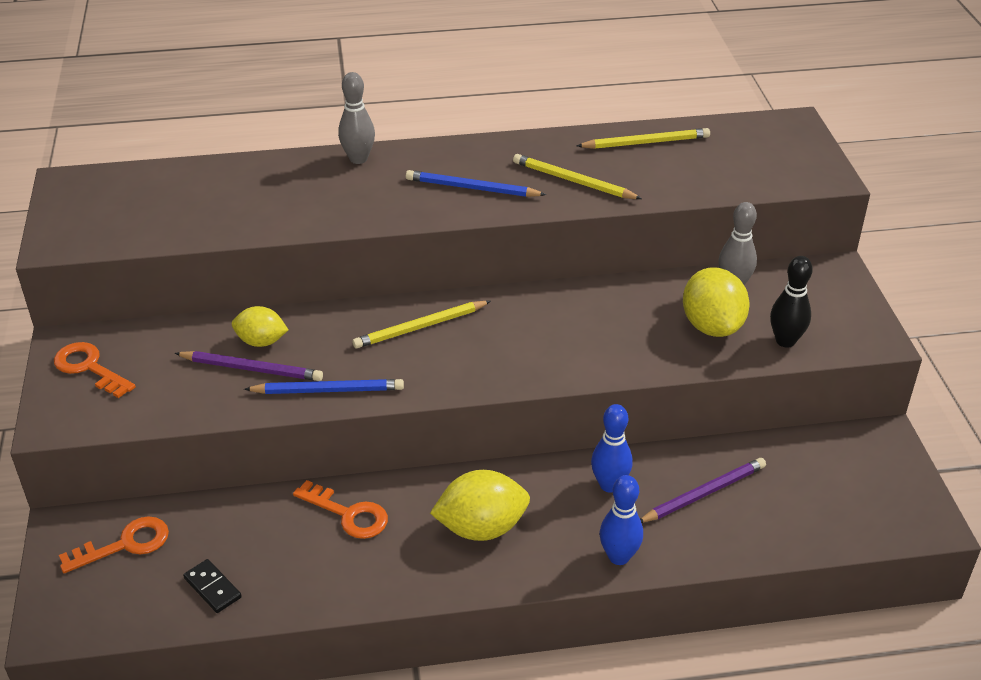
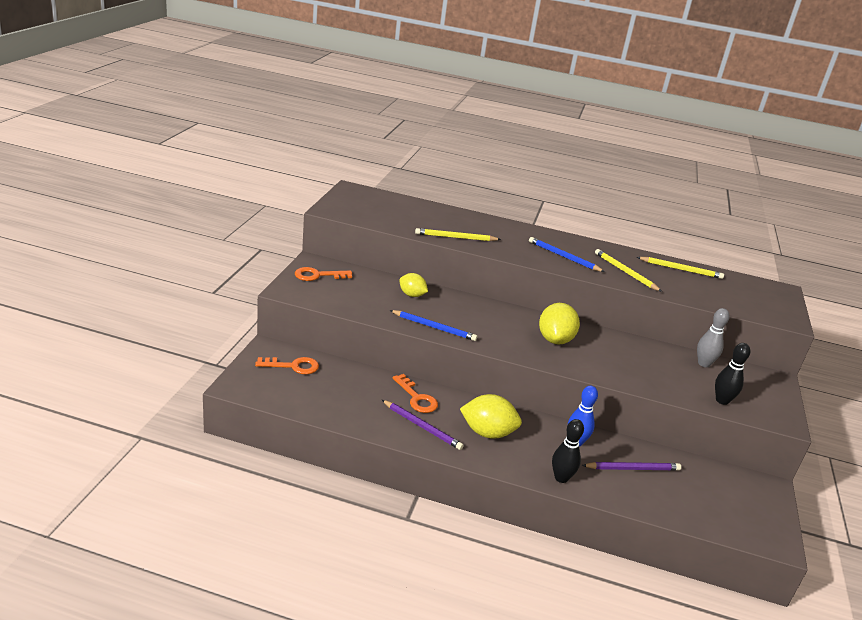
camera: 20 degrees right, 10 degrees down
orange key [54,342,136,398] -> orange key turned 75 degrees counterclockwise [295,267,352,281]
purple pencil [174,351,323,381] -> purple pencil moved to [382,400,464,450]
black domino [183,559,242,613] -> none
grey bowling pin [338,72,375,164] -> none
yellow pencil [352,301,491,349] -> yellow pencil moved to [415,228,501,241]
blue bowling pin [600,475,643,565] -> black bowling pin [552,419,584,483]
yellow lemon [683,268,749,337] -> yellow lemon moved to [539,303,580,345]

